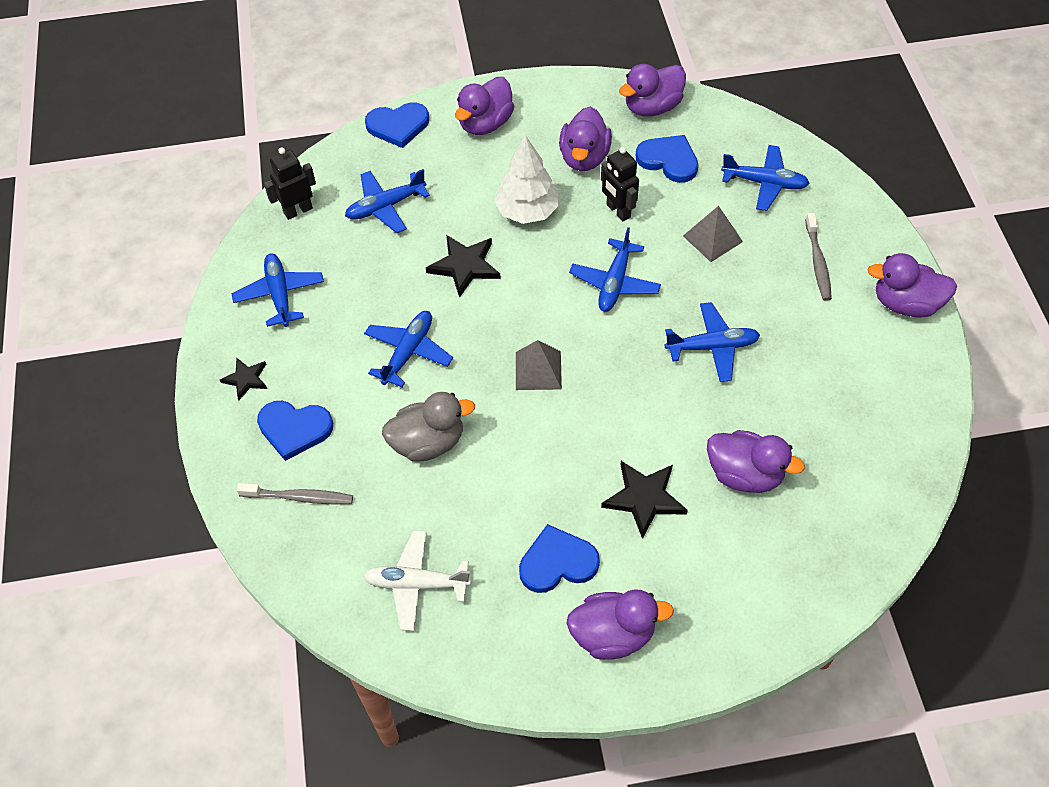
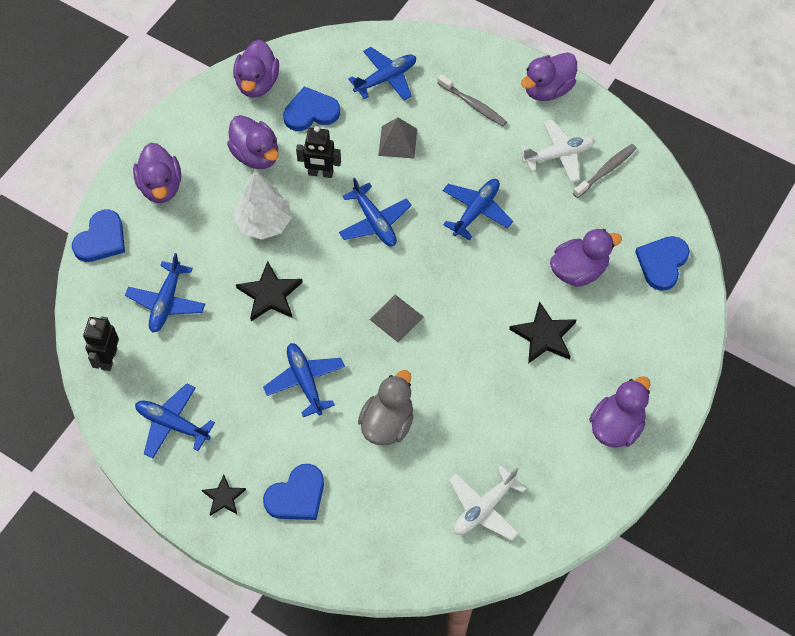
camera: 50 degrees left, 5 degrees up
grey toothbrush [237,483,353,504] -> grey toothbrush moved to [573,144,637,198]
blue heart [519,524,600,593] -> blue heart moved to [635,236,690,291]
none -> white plane [520,119,595,182]

